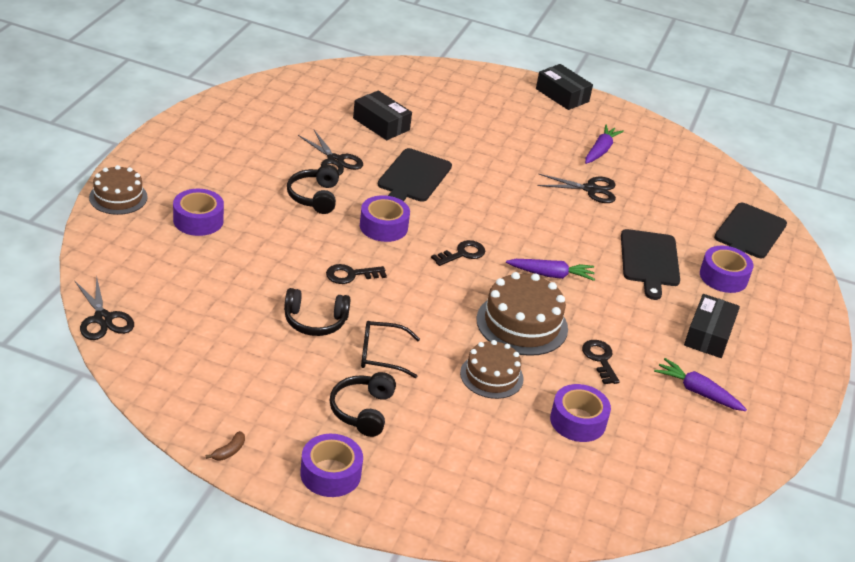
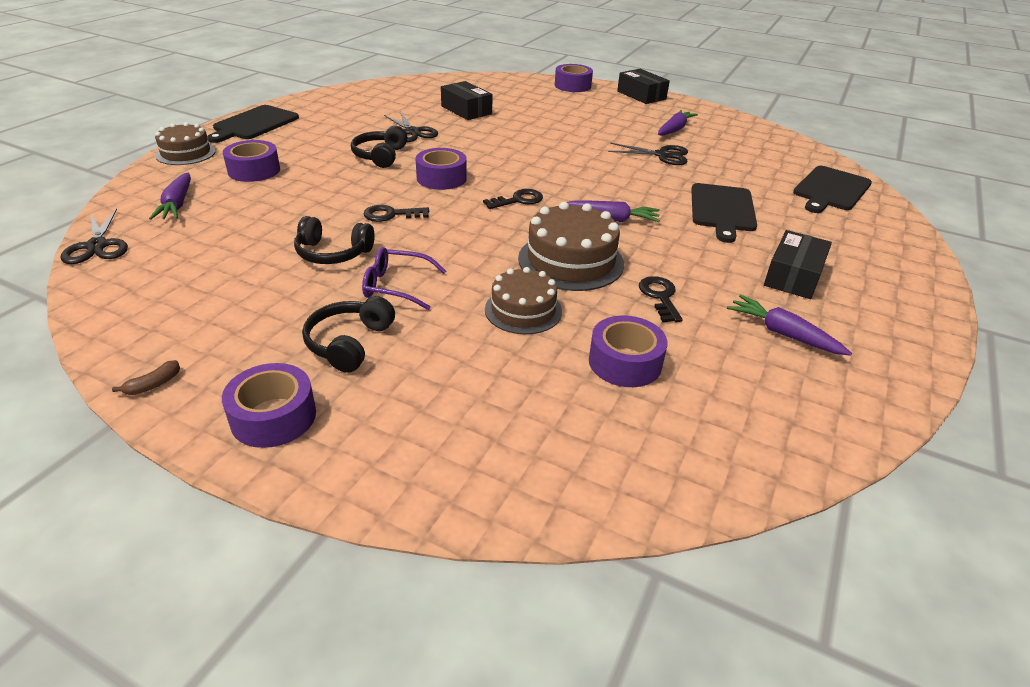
camera: 10 degrees right, 0 degrees up
black glasses [361,321,420,378] -> purple glasses [362,247,446,310]
black cutting board [378,148,452,202] -> black cutting board moved to [207,105,299,143]
purple tape [700,246,753,293] -> purple tape moved to [555,64,593,92]
none -> purple carrot [149,173,191,220]

